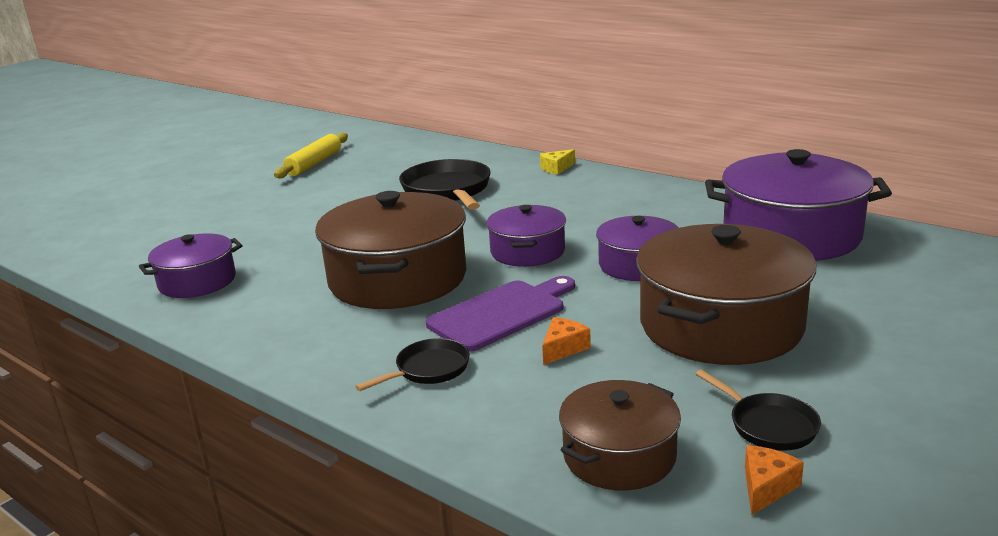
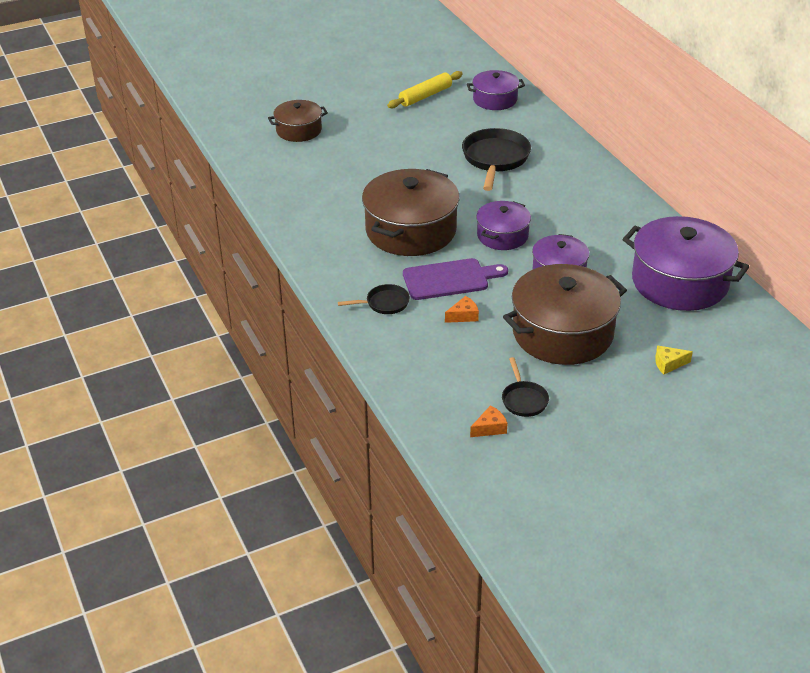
camera: 25 degrees right, 15 degrees up
purple pot [139,233,242,298] -> purple pot moved to [467,70,525,110]
yellow cheese [540,149,575,175] -> yellow cheese moved to [655,346,693,374]
brown pot [559,380,681,490] -> brown pot moved to [268,100,328,142]

